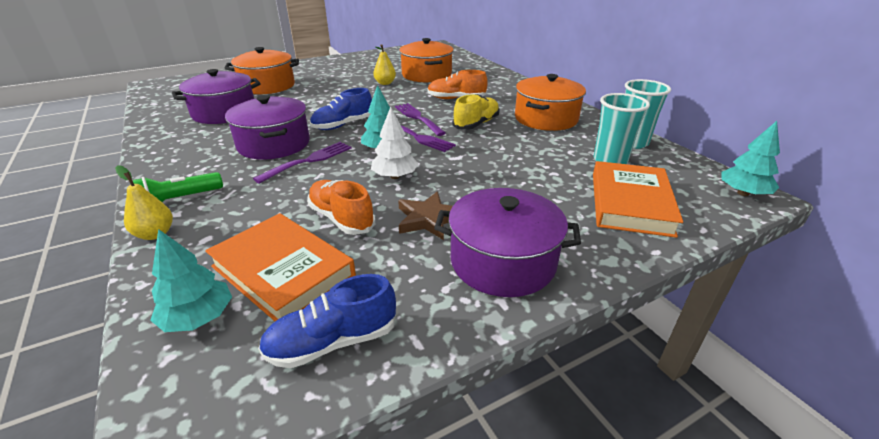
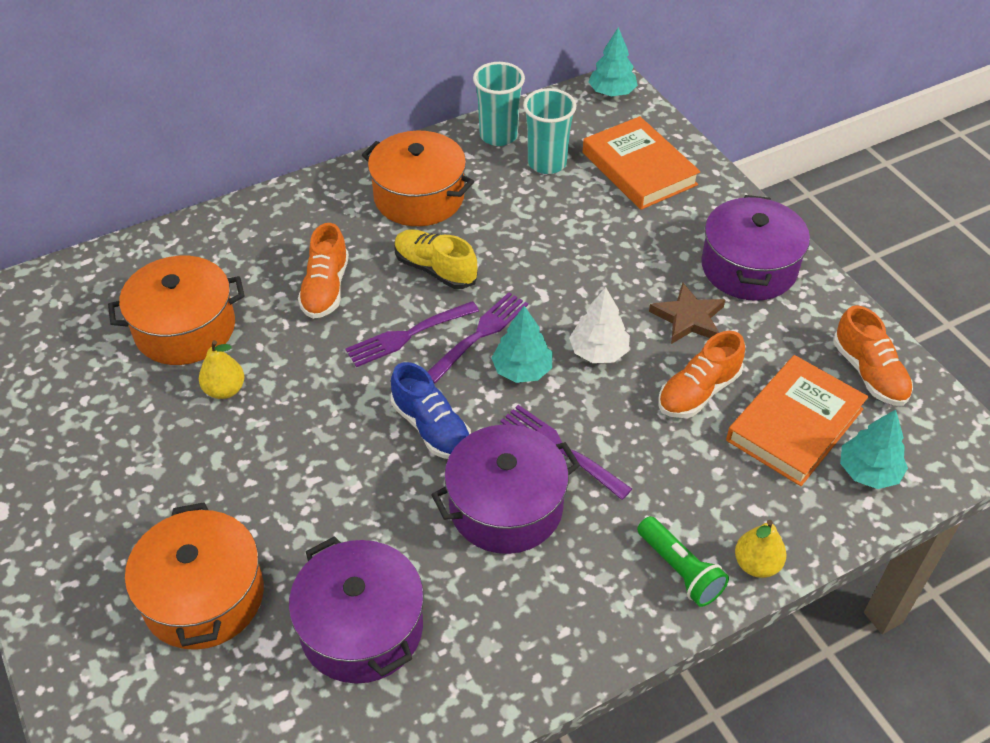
camera: 90 degrees left, 15 degrees up
blue shoe [258,274,396,368] -> orange shoe [833,305,913,406]
orange book [593,161,683,238] -> orange book turned 45 degrees clockwise [583,116,700,210]

